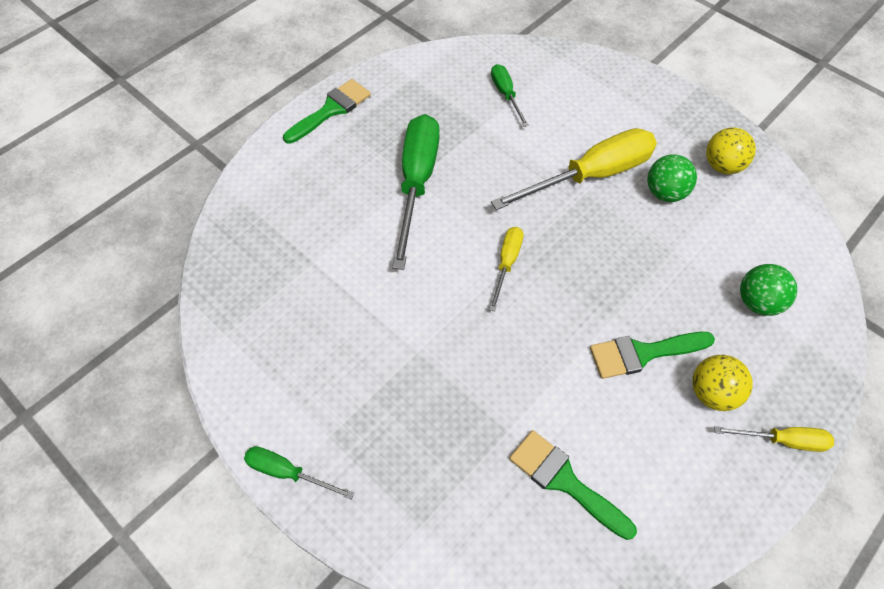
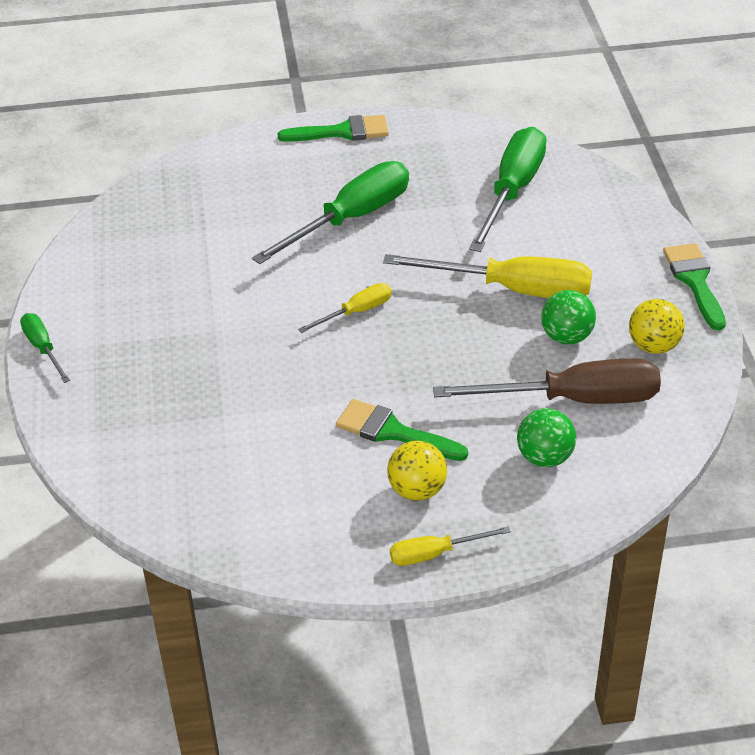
camera: 40 degrees right, 15 degrees down
green screwdriver [491,64,529,127] -> green screwdriver [469,127,547,252], size x1.99
green brush [509,430,637,540] -> green brush moved to [663,243,726,330]
yellow screwdriver [714,426,834,452] -> yellow screwdriver turned 120 degrees clockwise [390,526,511,566]
none -> brown screwdriver [433,358,661,404]

